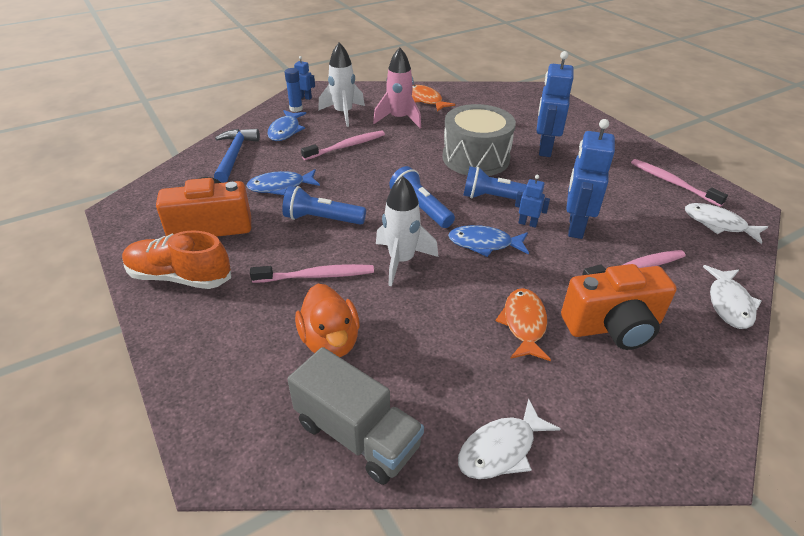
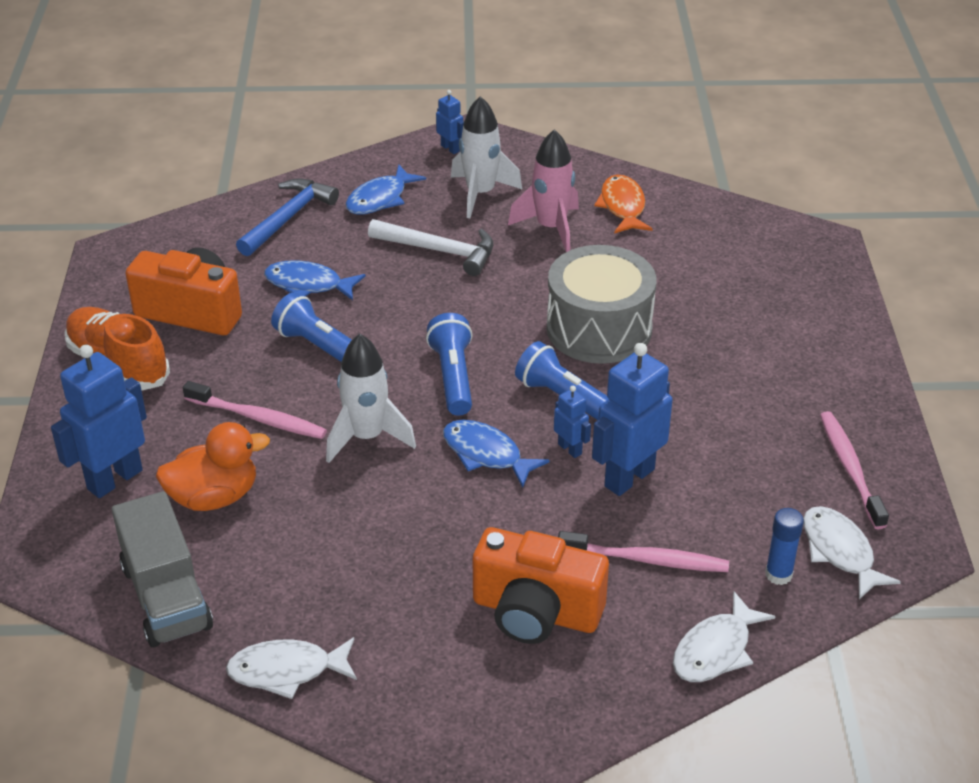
camera: 30 degrees right, 0 degrees up
blue glue stick [285,68,303,112] -> blue glue stick moved to [765,508,804,585]
orange duck [295,283,360,357] -> orange duck turned 120 degrees counterclockwise [156,422,270,511]
pink toothbrush [301,131,385,160] -> white hammer [368,219,494,276]
orange fish [495,288,551,361] -> none
blue robot [536,51,574,157] -> blue robot moved to [51,344,147,498]

